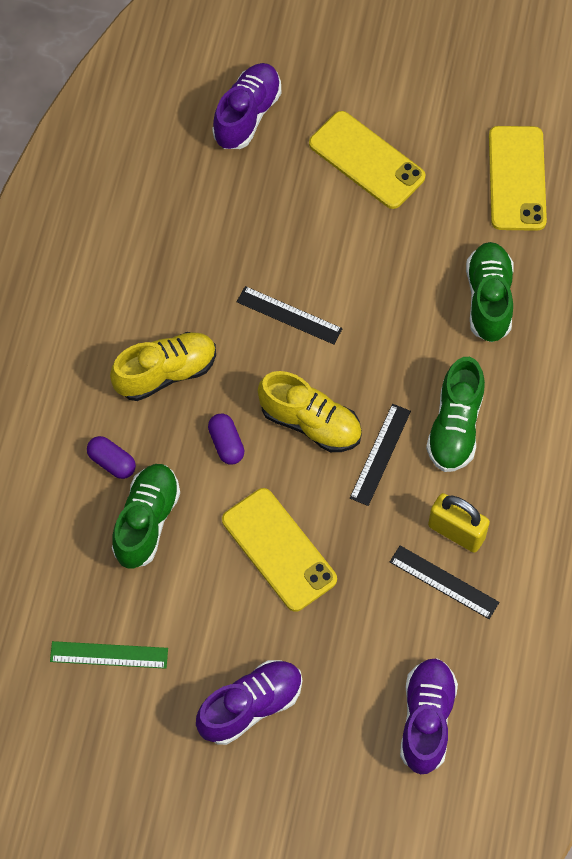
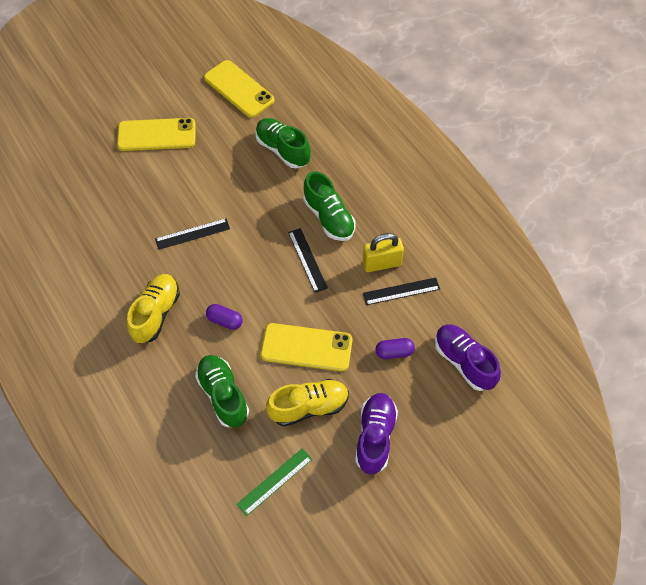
camera: 45 degrees left, 5 degrees down
purple capsule [87,436,136,479] -> purple capsule moved to [376,338,415,359]
purple shoe [212,63,281,149] -> none
yellow shoe [258,371,362,452] -> yellow shoe moved to [266,379,349,426]

